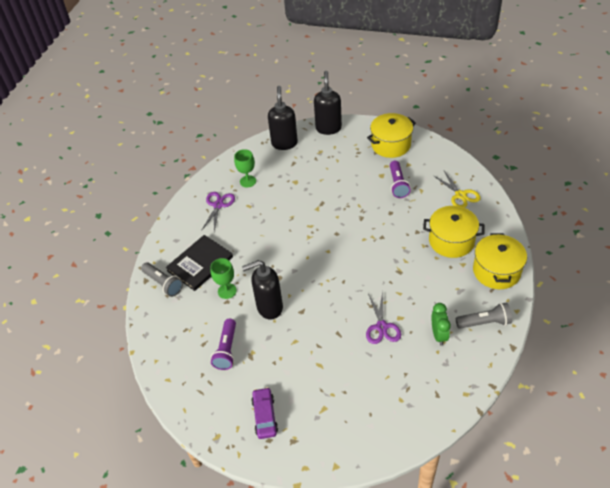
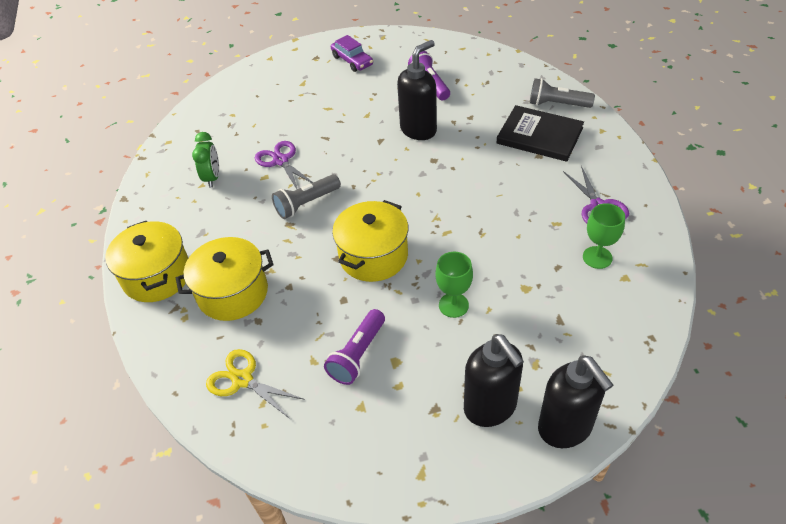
camera: 150 degrees right, 0 degrees up
black book [166,235,233,291] -> black book turned 75 degrees counterclockwise [497,105,584,162]
green goblet [210,258,237,299] -> green goblet moved to [435,252,473,318]
black soap dispenser [268,86,298,150] -> black soap dispenser moved to [464,334,524,427]
yellow pot [367,113,416,158] -> yellow pot moved to [332,200,408,282]
purple flashlight [390,161,411,198] -> purple flashlight turned 120 degrees counterclockwise [324,309,385,385]
green clock [431,303,451,346] -> green clock turned 150 degrees counterclockwise [192,132,219,188]
grey flashlight [456,302,512,329] -> grey flashlight moved to [272,174,341,219]

